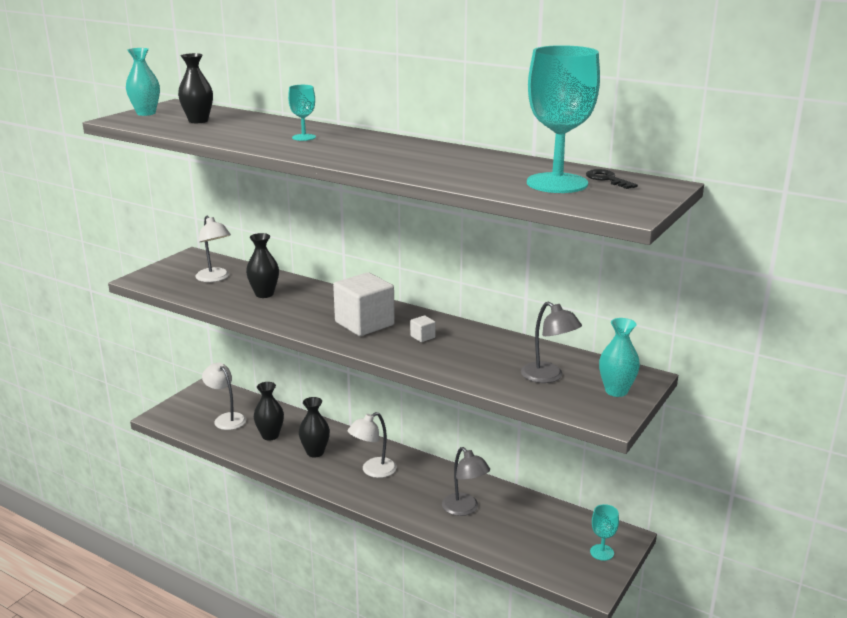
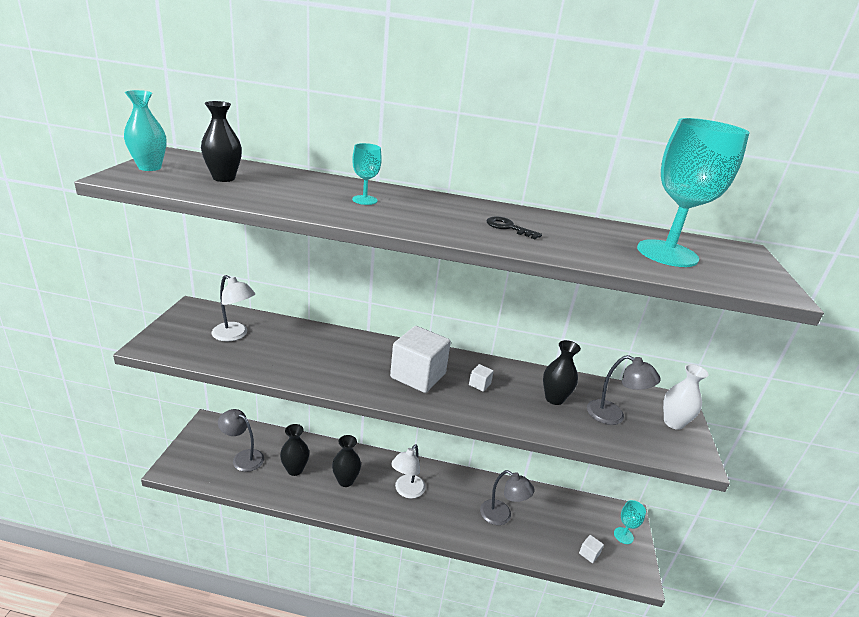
camera: 25 degrees left, 5 degrees up
white lamp [202,362,246,430] -> grey lamp [218,409,264,472]
black vase [246,233,279,298] -> black vase moved to [543,340,581,405]
black key [586,169,638,189] -> black key moved to [486,216,542,239]
turquoise vase [599,318,640,397] -> white vase [663,364,709,430]
none -> white cube [579,535,604,563]

